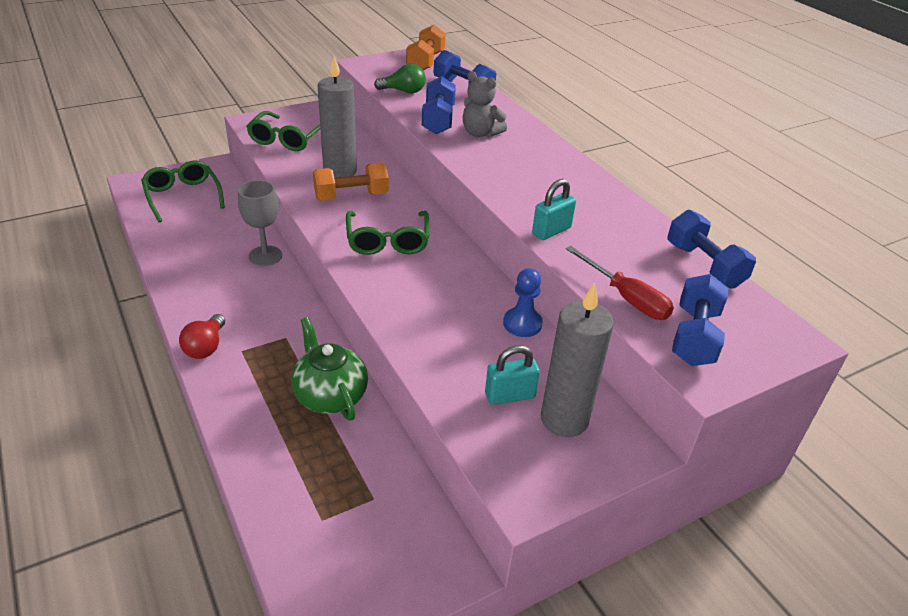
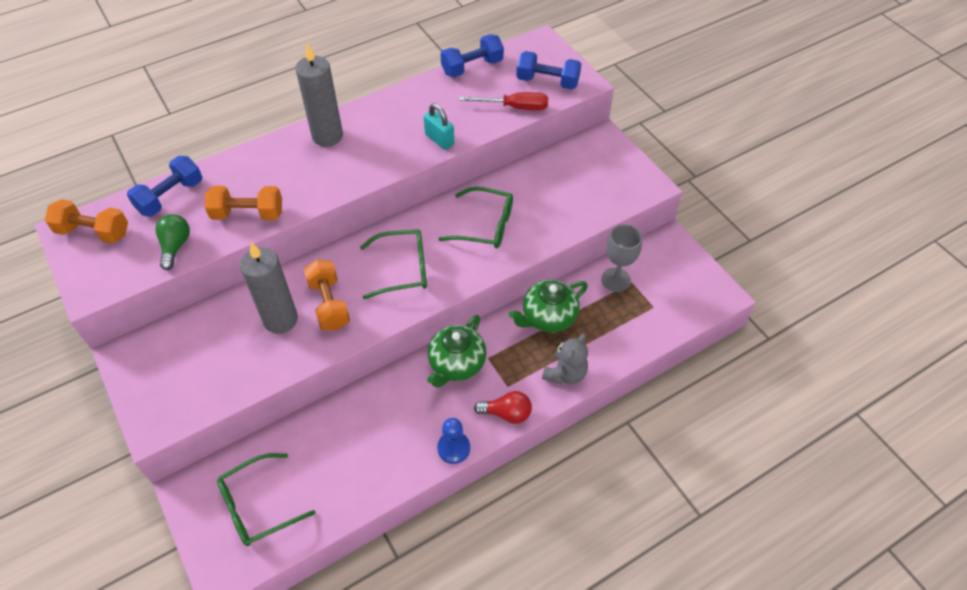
camera: 90 degrees left, 15 degrees up
grey goblet [238,180,282,266] -> grey goblet moved to [601,224,642,292]
green glasses [246,111,320,151] -> green glasses moved to [439,187,513,248]
blue dumbbell [422,76,456,134] -> orange dumbbell [205,186,282,220]
grey teddy bear [463,71,507,137] -> grey teddy bear moved to [542,333,588,384]
turquoise padlock [485,345,540,405] -> none
blue pawn [503,268,543,337] -> blue pawn moved to [437,418,470,464]
grey candle [541,282,614,437] -> grey candle moved to [295,43,343,147]
red screwdriver [566,246,674,320] -> red screwdriver turned 45 degrees clockwise [459,92,548,110]
none -> green teapot [427,315,487,388]

